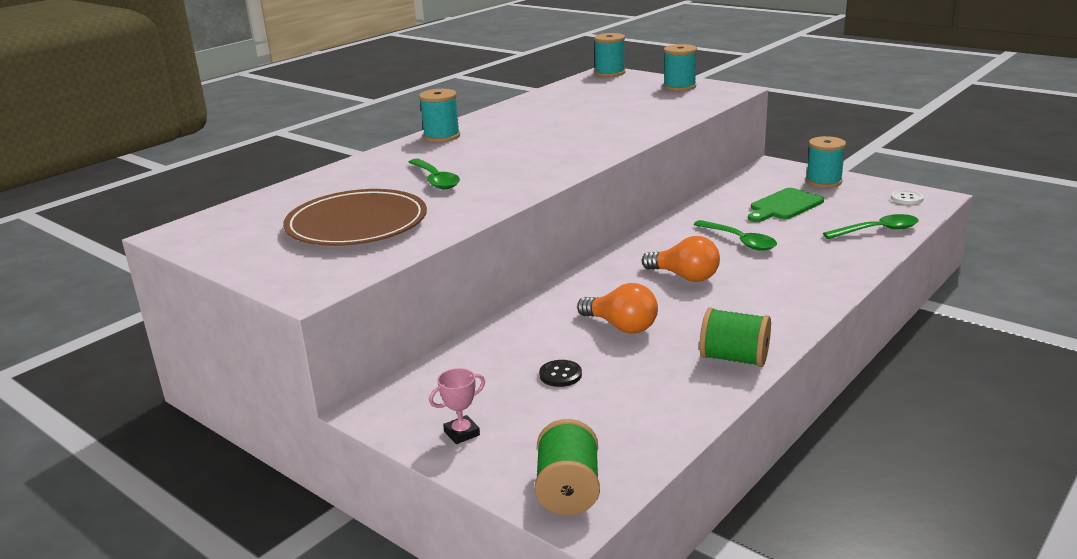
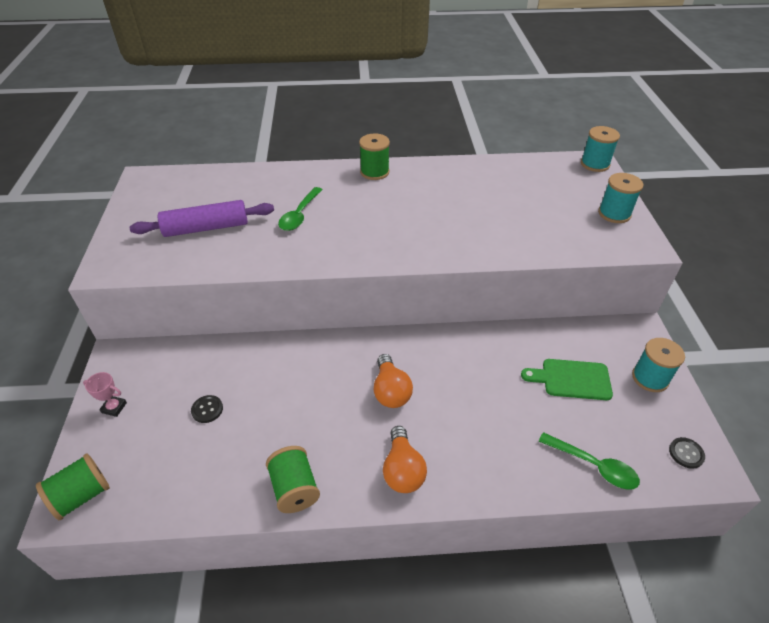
camera: 45 degrees right, 20 degrees up
brown plate [283,189,427,246] -> purple rolling pin [130,200,274,237]
turquoise spool [419,89,460,142] -> green spool [359,133,390,180]
orange light bulb [577,283,658,333] -> orange light bulb moved to [383,426,427,493]
green spoon [693,220,777,251] -> none
white button [891,190,924,205] -> black button [669,437,705,469]

